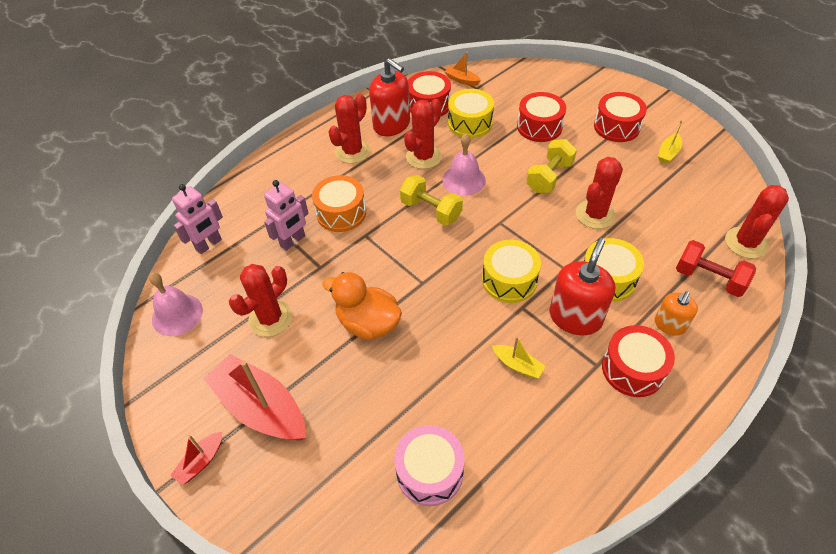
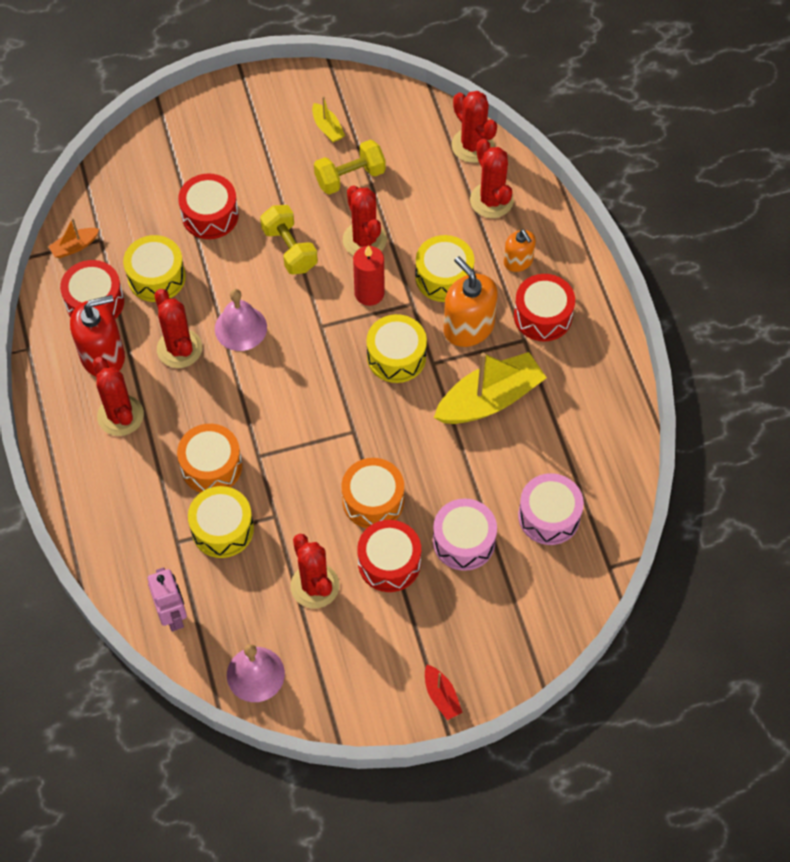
camera: 65 degrees left, 10 degrees up
red boat [203,354,306,440] -> none
pink robot [264,180,309,251] -> yellow drum [188,486,254,558]
orange duck [322,272,402,340] -> orange drum [342,458,404,528]
yellow dumbbell [400,175,463,226] -> yellow dumbbell moved to [314,139,386,195]
yellow boat [492,337,546,379] -> yellow boat [434,352,547,424], size x2.16
red soap dispenser [549,238,615,335] -> orange soap dispenser [444,256,498,347]
red drum [594,92,647,142] -> red drum moved to [357,520,421,592]
red dumbbell [676,240,756,297] -> red cactus [470,139,514,218]
none -> red candle [353,245,385,306]
none -> pink drum [433,498,497,571]

